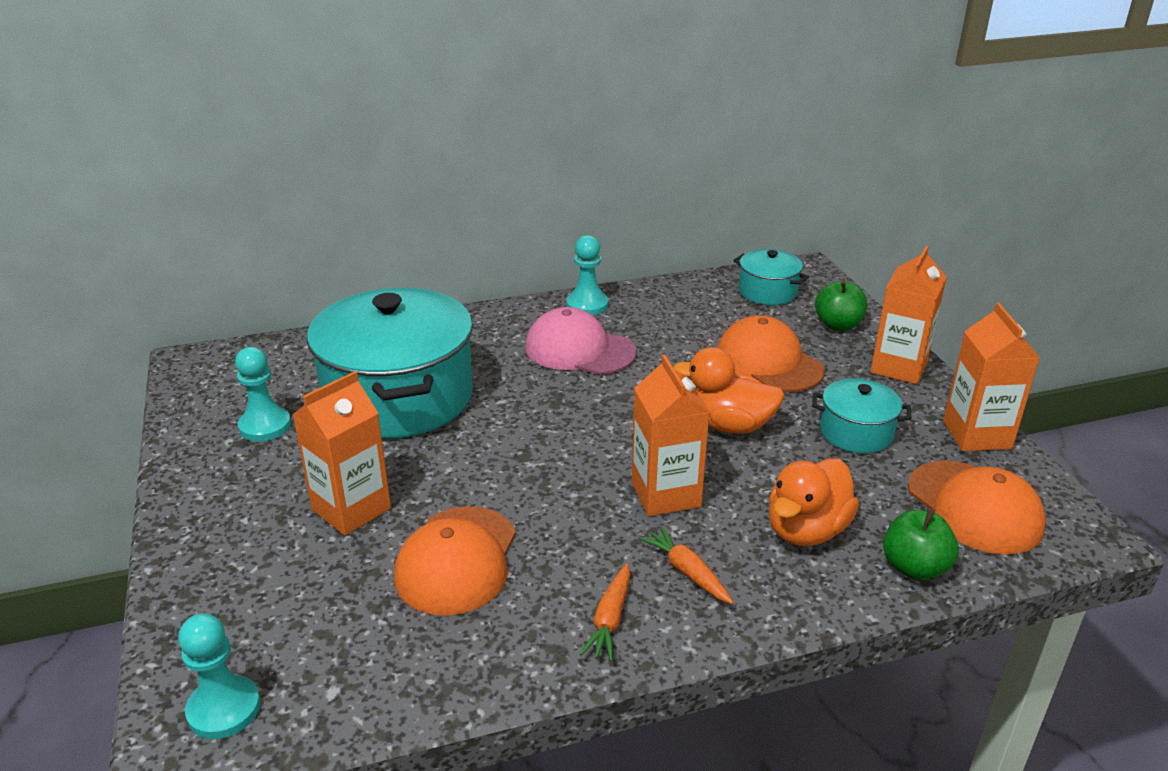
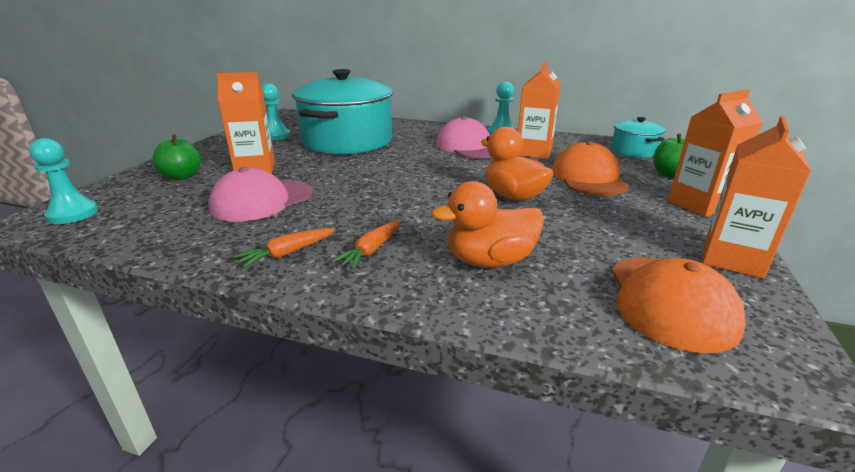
camera: 35 degrees right, 5 degrees down
orange cap [394,506,516,616] -> pink cap [208,167,313,222]
orange carton [631,355,710,516] -> orange carton moved to [518,62,561,159]
orange carrot [639,526,734,604] -> orange carrot turned 150 degrees counterclockwise [331,220,401,269]
turquoise pot [812,378,911,453] -> none
green apple [883,510,959,580] -> green apple moved to [152,134,201,180]

